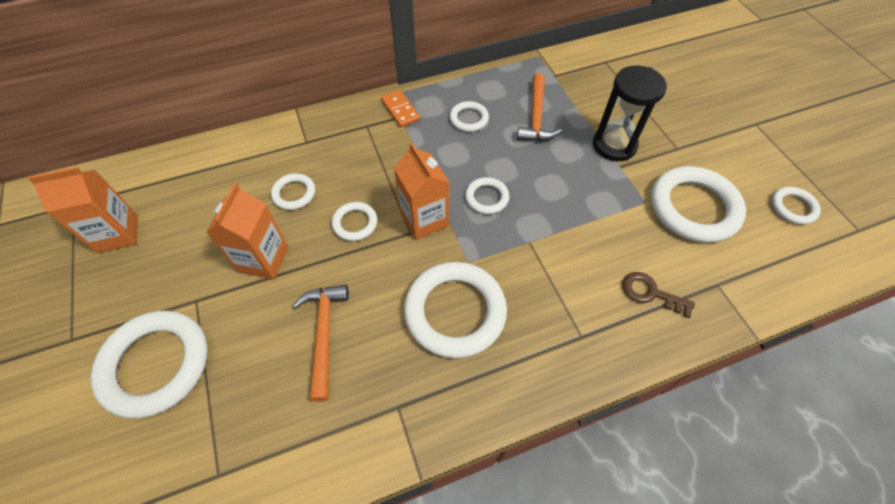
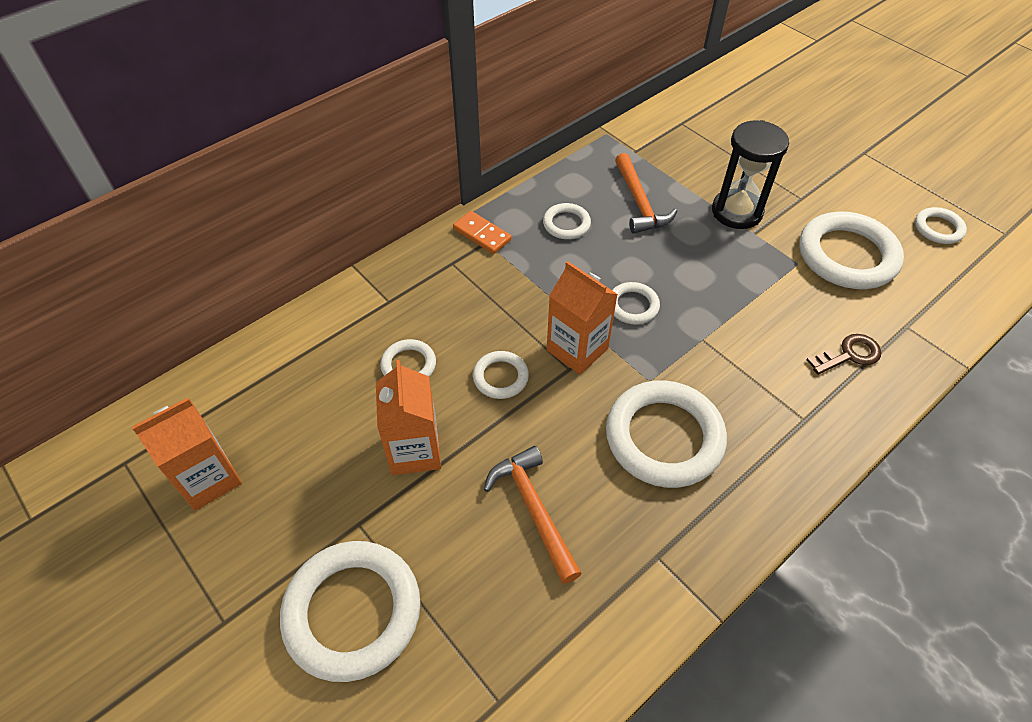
camera: 20 degrees left, 5 degrees down
brown key [622,272,695,318] -> brown key turned 150 degrees clockwise [806,334,882,375]

